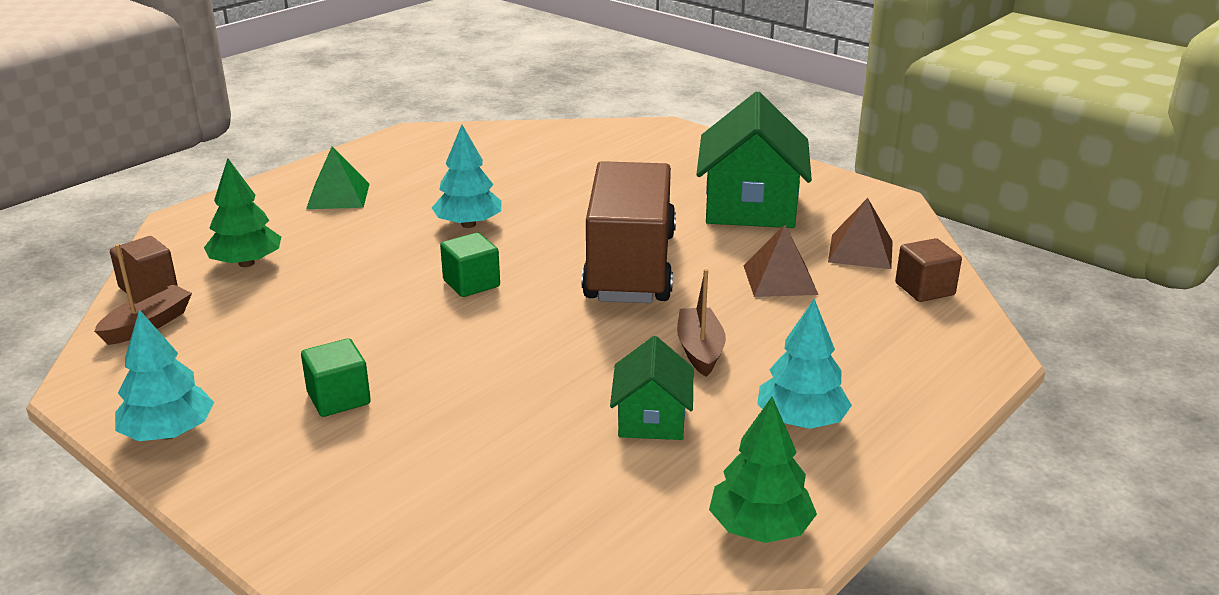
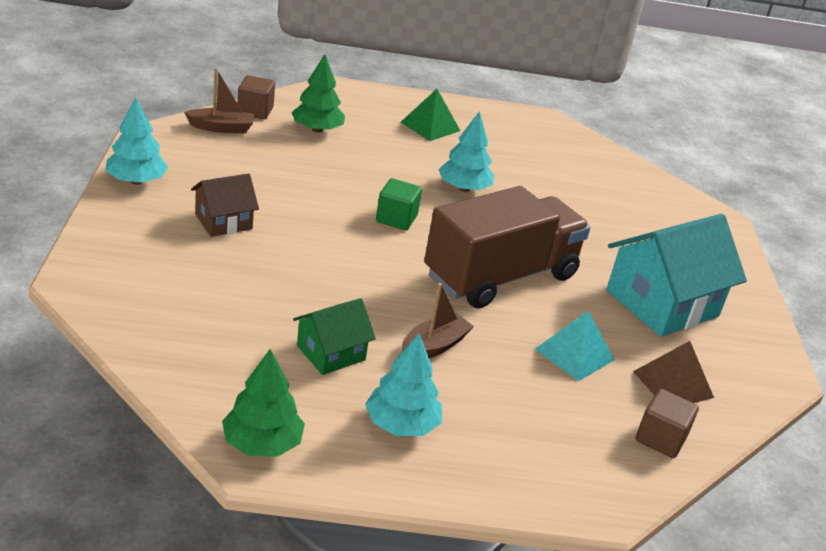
camera: 45 degrees right, 5 degrees up
green cube [301,338,371,417] -> brown house [191,173,259,237]
green house [696,92,812,228] -> turquoise house [606,214,747,337]
brown pyramid [743,225,818,297] -> turquoise pyramid [535,311,615,381]

